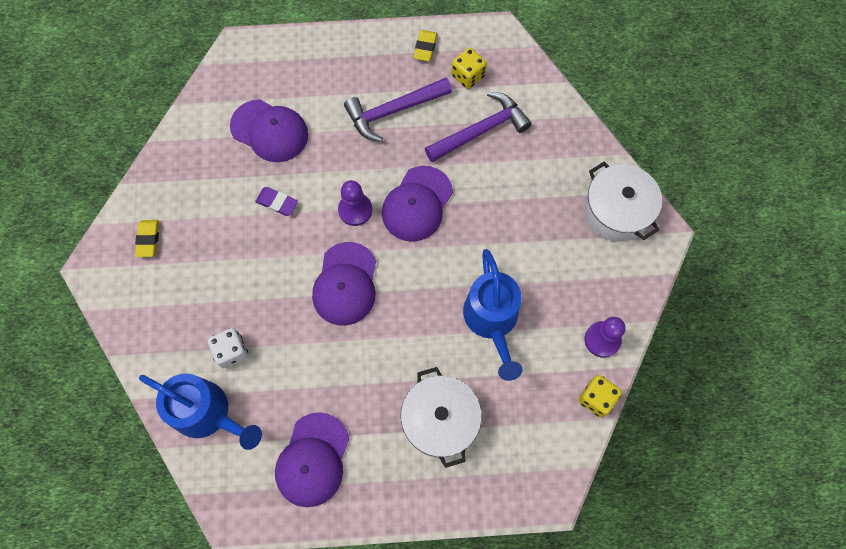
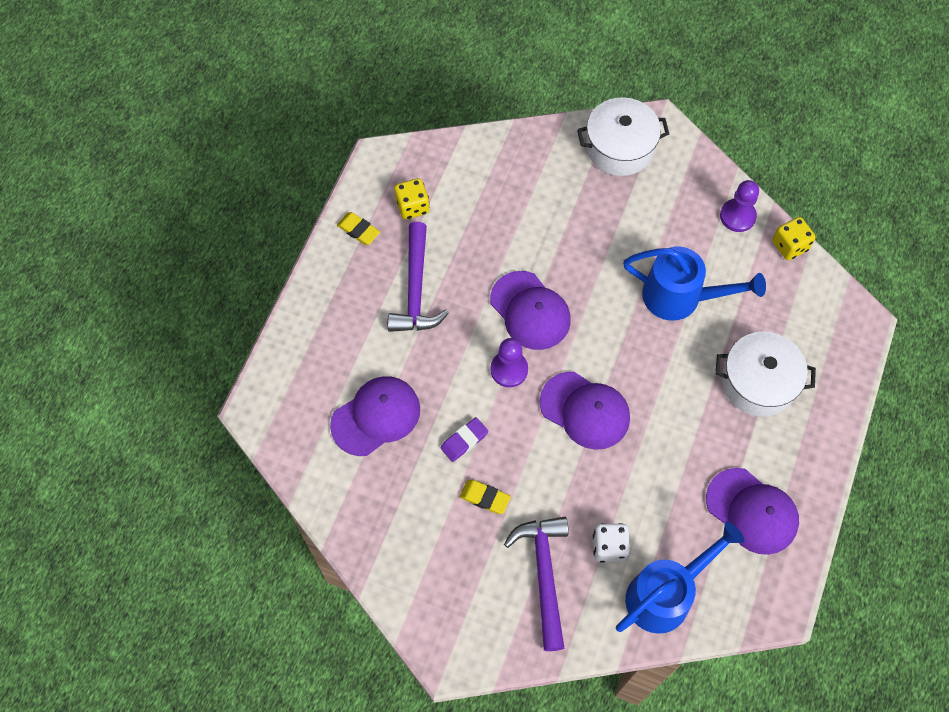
camera: 65 degrees left, 5 degrees down
yellow eraser [135,220,159,257] -> yellow eraser moved to [460,480,511,514]
purple hammer [425,92,532,162] -> purple hammer moved to [504,517,569,651]

